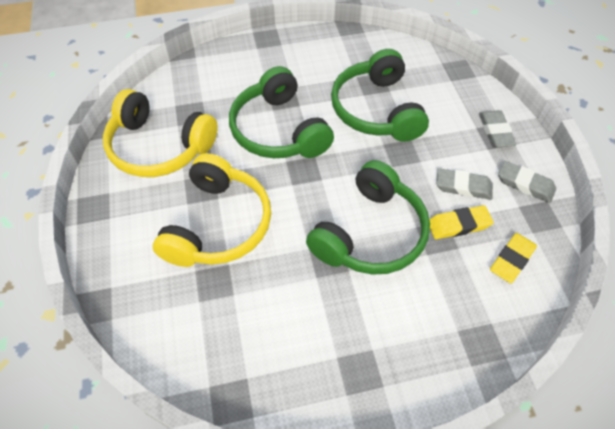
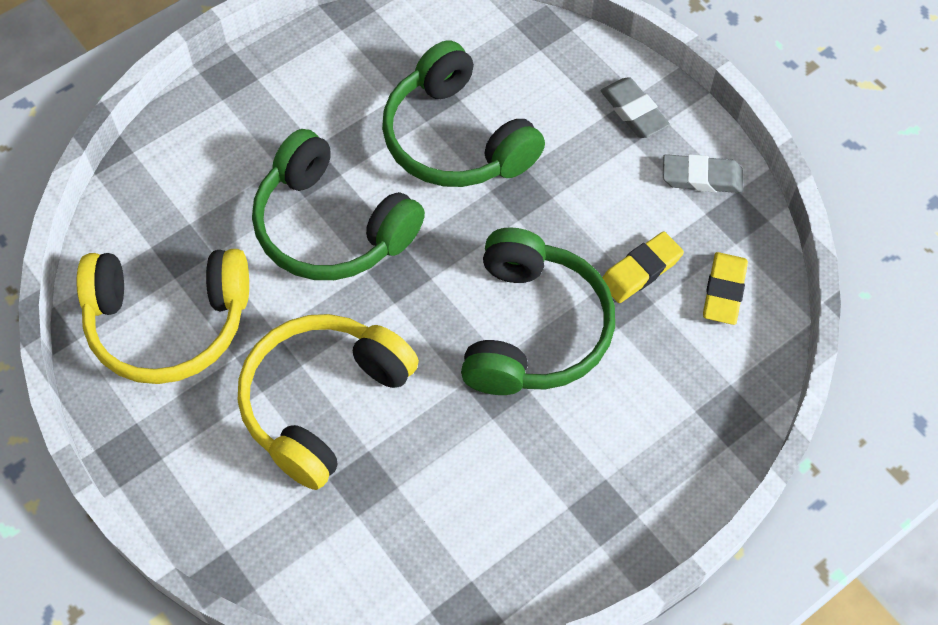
camera: 25 degrees left, 5 degrees up
yellow headphones [153,153,271,267] -> yellow headphones turned 135 degrees counterclockwise [238,314,419,490]
grey eraser [436,168,493,200] -> none

